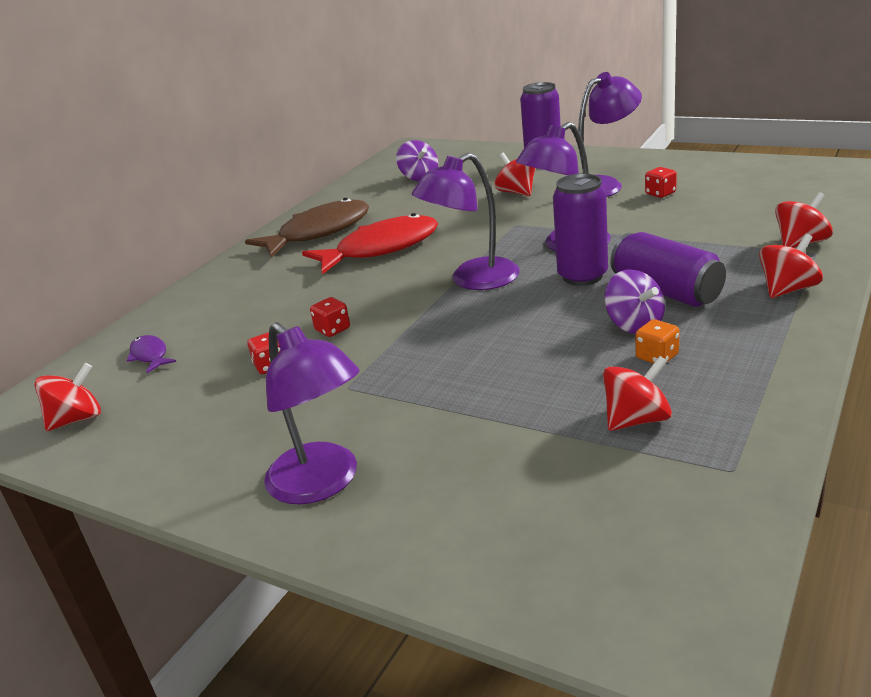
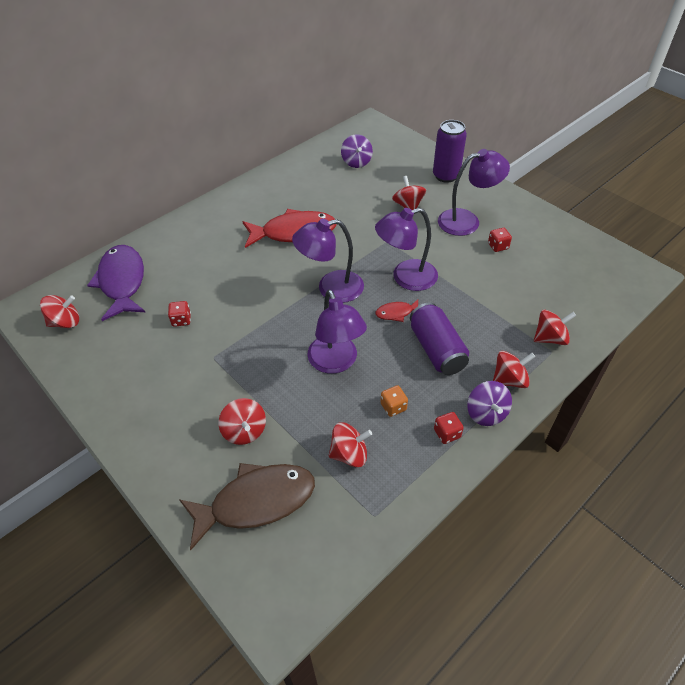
camera: 15 degrees right, 20 degrees up
purple fish [126,335,176,373] -> purple fish [87,245,145,321], size x2.20
brown fish [245,198,369,258] -> brown fish moved to [179,463,315,550]
purple lamp [264,322,360,505] -> purple lamp moved to [307,290,367,374]
red dice [310,297,350,337] -> red dice moved to [434,412,464,444]
purple can [553,174,608,286] -> red fish [375,299,418,322]
purple spinning top [604,269,665,334] -> purple spinning top moved to [467,381,512,426]
none -> red spinning top [219,398,266,445]

